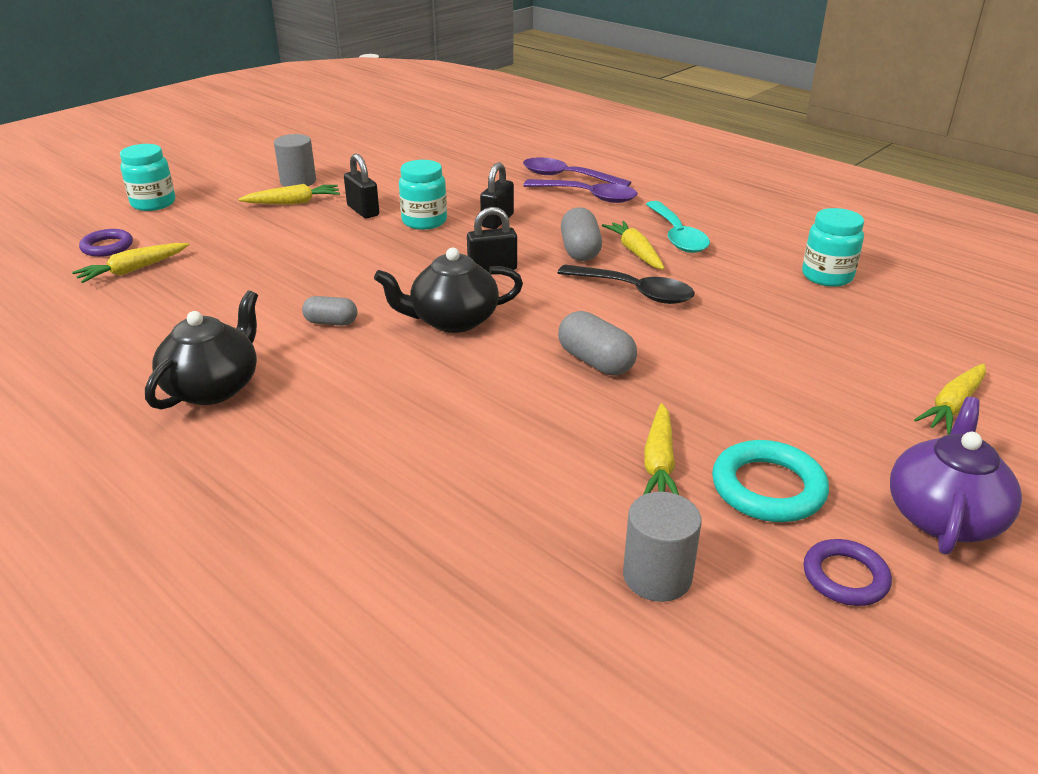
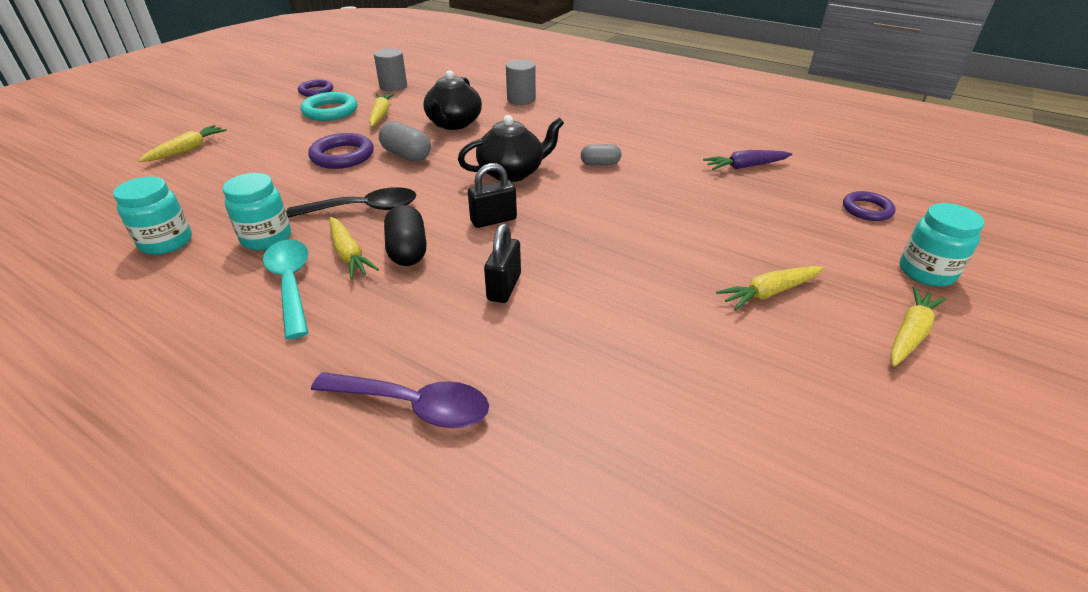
camera: 170 degrees right, 5 degrees up
yellow carrot [72,243,189,283] -> yellow carrot moved to [890,287,947,366]
black teapot [145,290,258,410] -> black teapot moved to [423,70,482,130]
grey cylinder [274,134,316,187] -> grey cylinder moved to [506,60,536,105]
black padlock [344,153,379,218] -> none
turquoise jar [399,160,447,230] -> turquoise jar moved to [223,173,291,250]
purple spoon [523,179,638,203] -> none
black spoon [558,265,695,304] -> black spoon turned 150 degrees clockwise [286,187,417,218]
grey capsule [561,207,602,261] -> black capsule [384,205,427,266]
purple teapot [890,397,1022,555] -> none
none -> purple ring [308,133,374,169]
none -> purple carrot [703,150,792,170]

